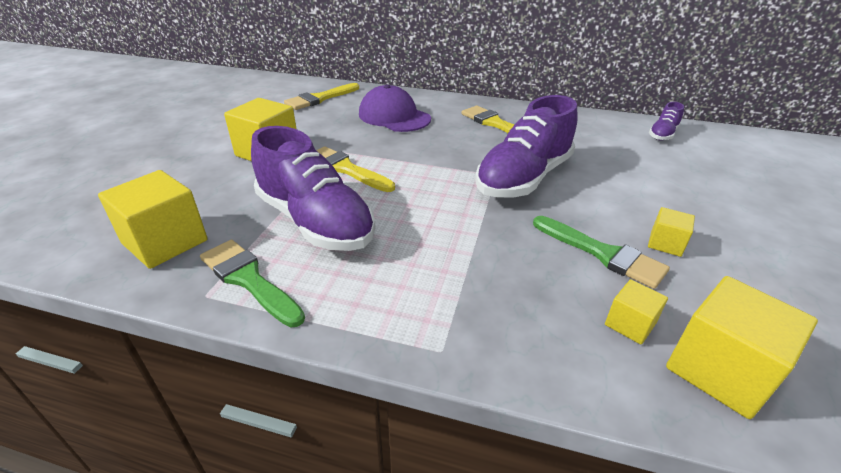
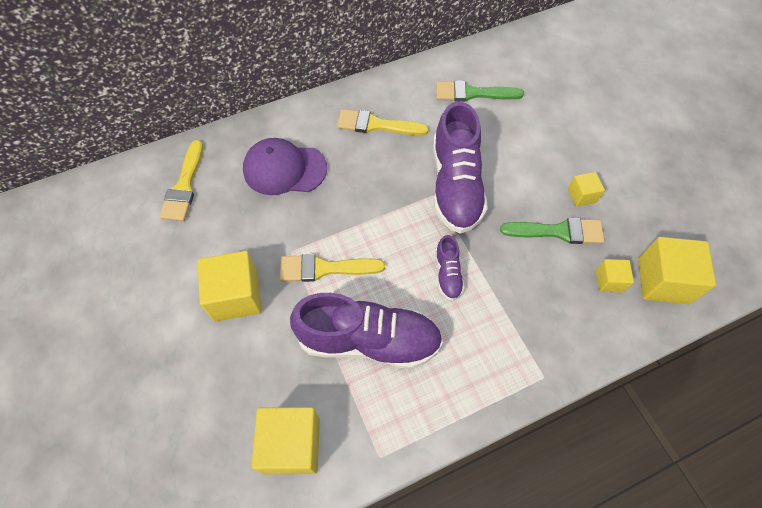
camera: 40 degrees left, 25 degrees up
green brush [200,240,305,327] -> green brush moved to [436,80,524,102]
purple shoe [649,102,684,141] -> purple shoe moved to [435,235,465,301]

